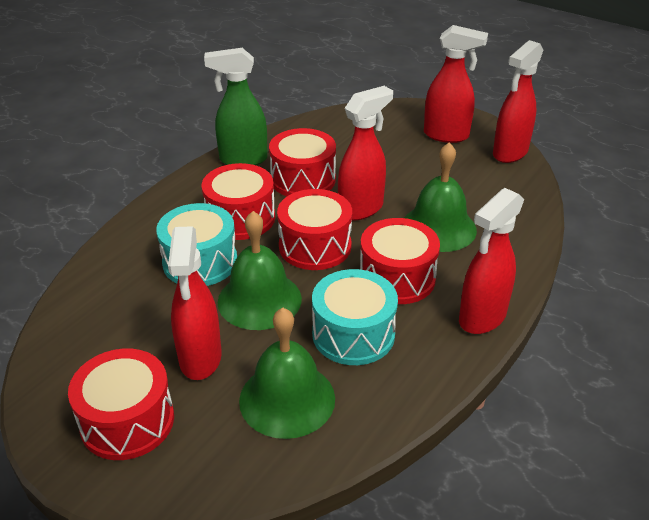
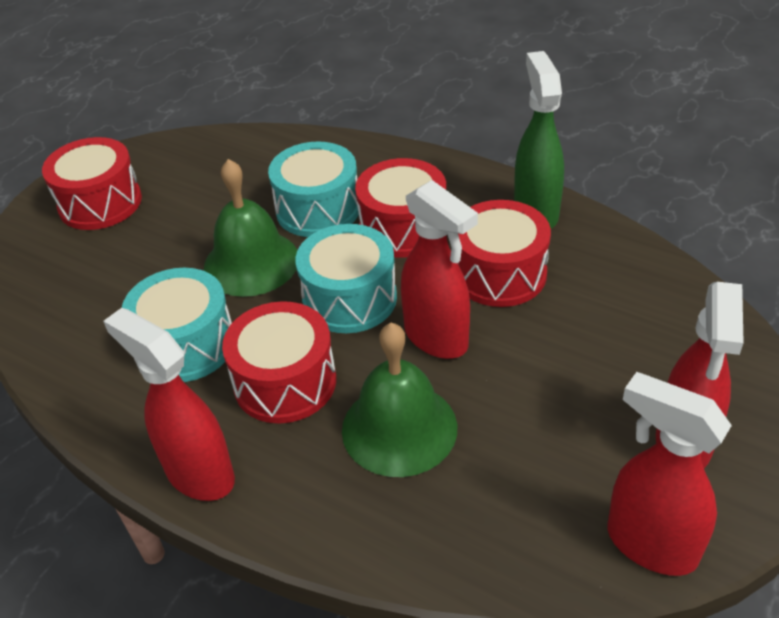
camera: 90 degrees right, 5 degrees up
red spray bottle [168,226,222,380] -> none
green bell [239,308,335,439] -> none
red drum [277,189,352,270] -> turquoise drum [295,224,397,333]

